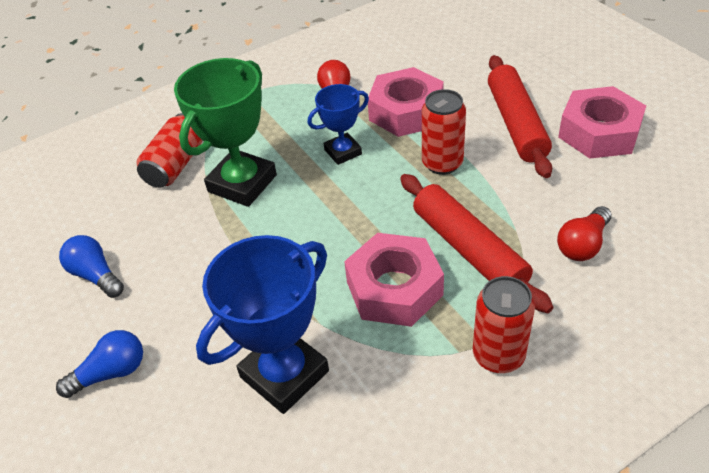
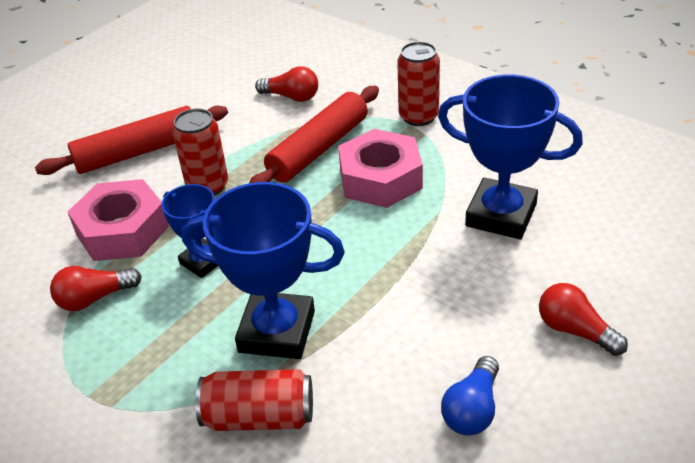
camera: 110 degrees left, 5 degrees down
blue light bulb [56,330,143,398] -> red light bulb [539,283,628,356]
green trophy [174,58,277,207] -> blue trophy [182,182,345,359]
pink nut [558,86,646,159] -> none

